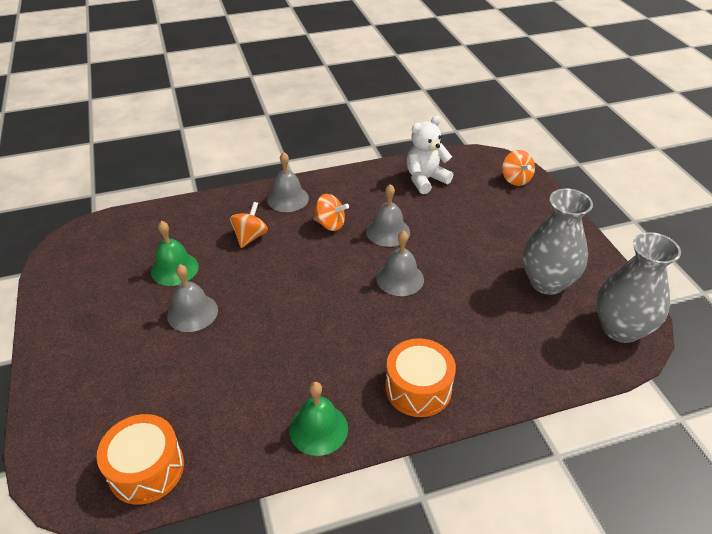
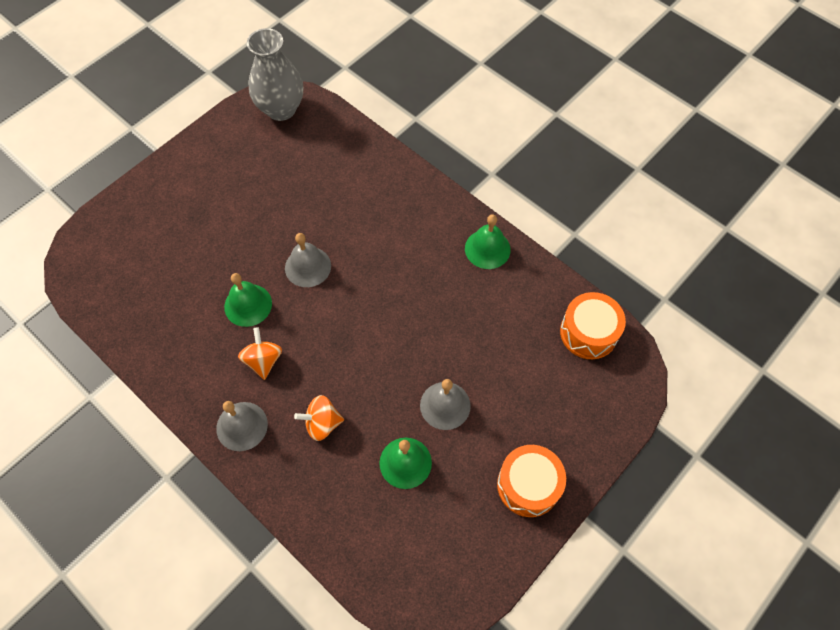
camera: 120 degrees left, 20 degrees up
grey bell [366,184,410,247] -> green bell [224,273,272,327]
orange drum [385,338,456,417] -> orange drum moved to [497,445,566,517]
white teddy bear [406,115,453,194] -> none
orange spinning top [502,150,535,186] -> none
grey vase [523,188,593,295] -> none

